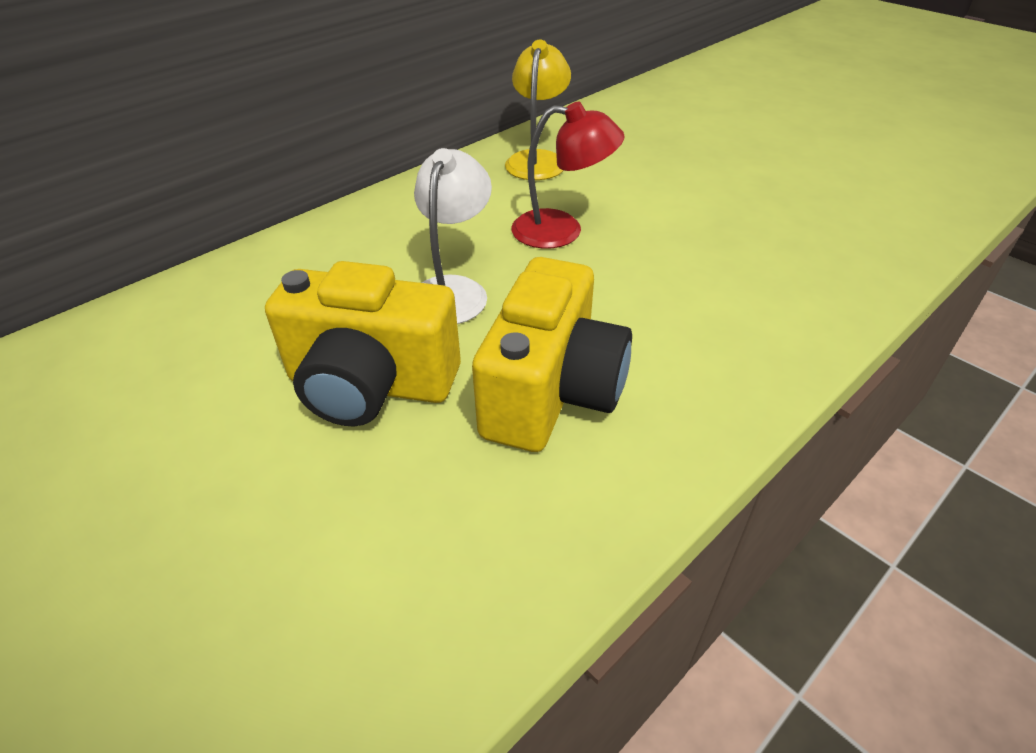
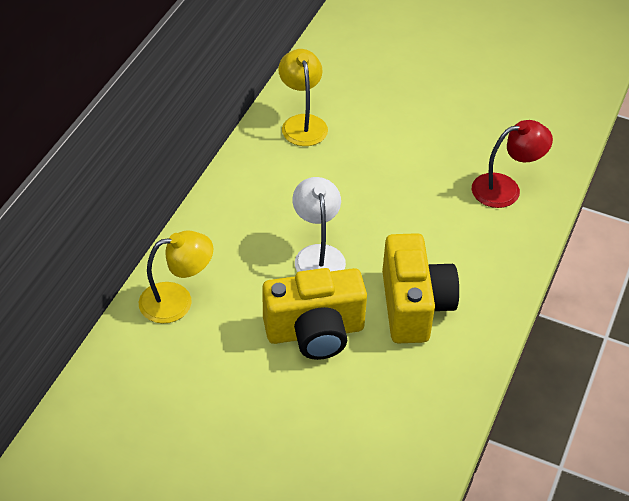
camera: 25 degrees left, 5 degrees up
red lamp [511,102,625,249] -> red lamp moved to [472,120,553,208]
none -> yellow lamp [139,231,213,323]

